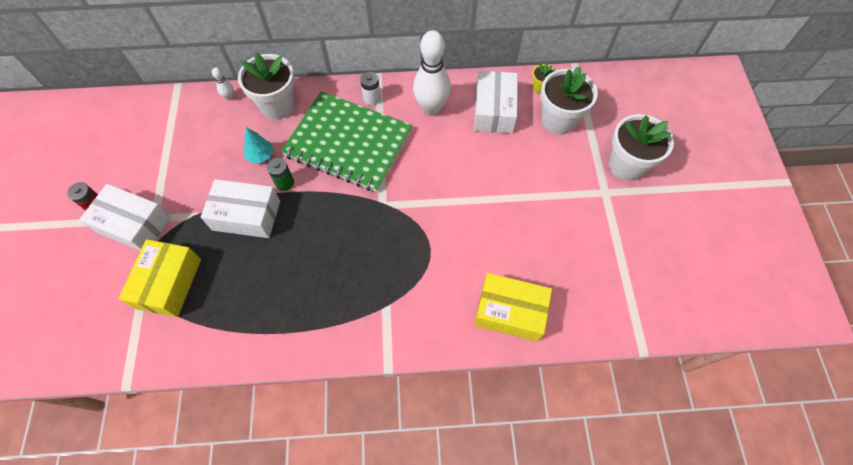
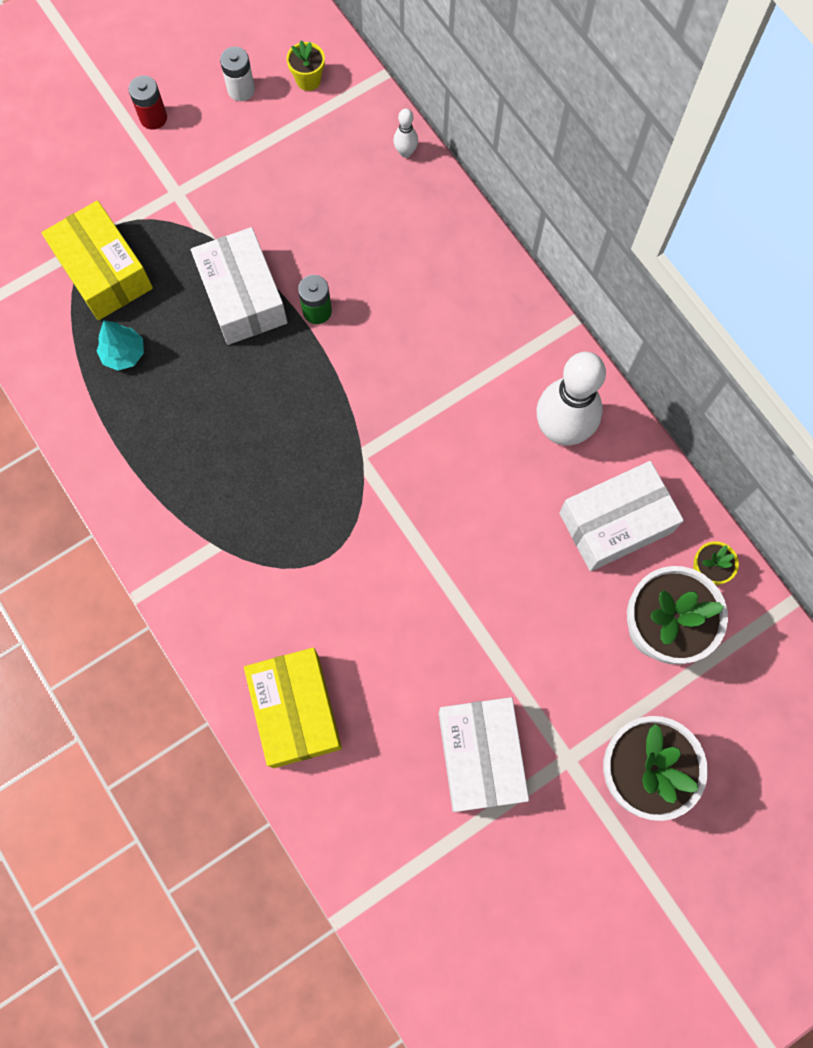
camera: 60 degrees right, 10 degrees up
white box [79,184,171,251] -> white box moved to [439,697,529,812]
yellow box [119,239,201,317] -> yellow box turned 75 degrees clockwise [41,200,153,320]
white flower pot [238,53,295,119] -> none
turquoise tree [244,127,273,163] -> turquoise tree moved to [97,320,144,371]
green notebook [281,92,412,192] -> none
white battery [360,72,381,105] -> white battery moved to [220,47,255,101]
none -> yellow flower pot [287,41,325,91]

